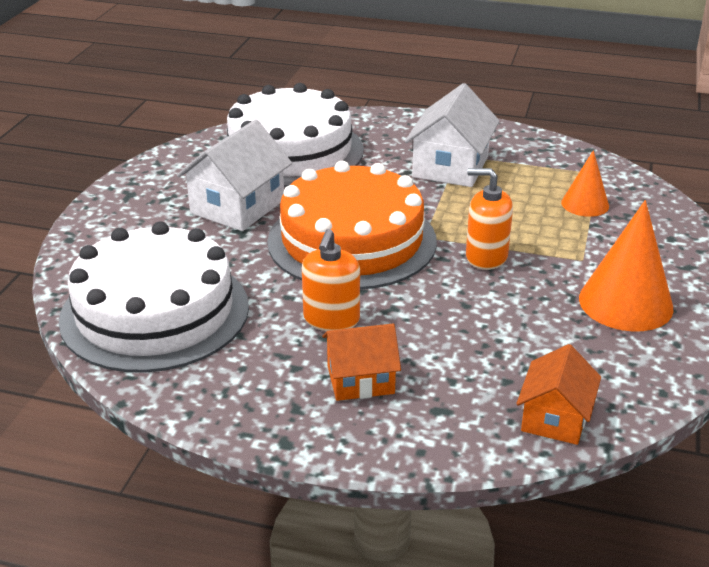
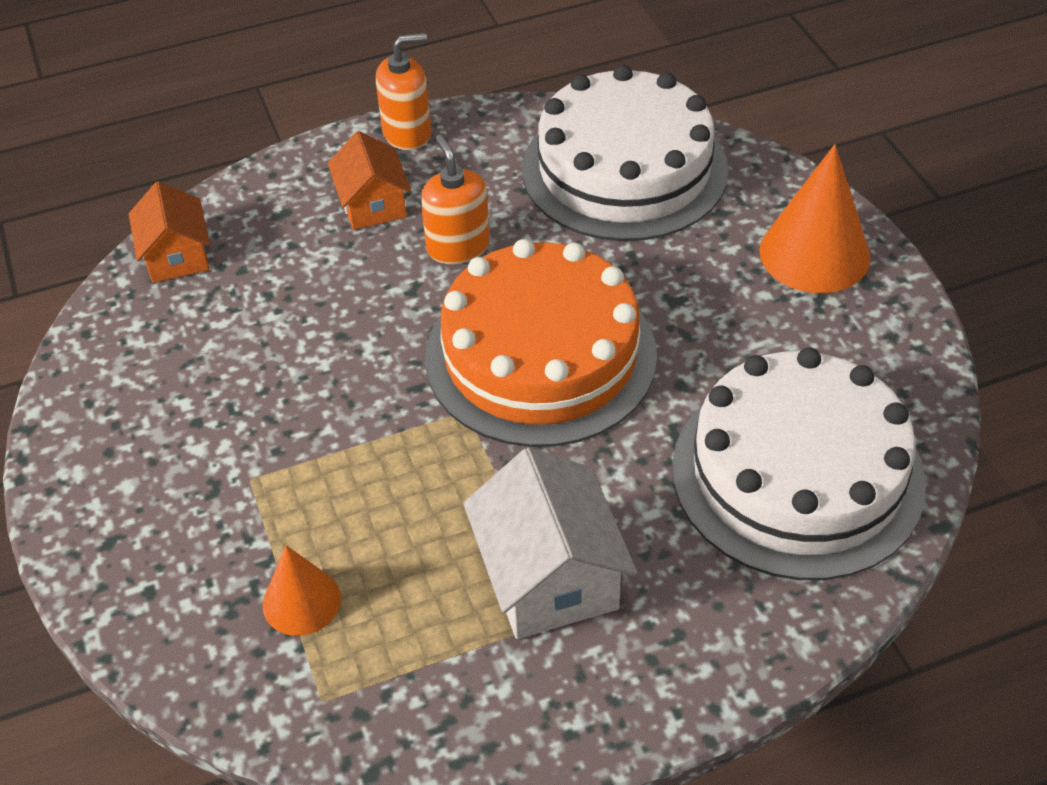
camera: 145 degrees right, 15 degrees up
white house [177,119,292,231] -> none
orange house [322,324,401,401] -> orange house turned 60 degrees counterclockwise [328,131,411,230]
orange soap dispenser [466,168,513,270] -> orange soap dispenser moved to [376,33,431,150]
orange cone [579,200,674,331] -> orange cone moved to [759,144,871,293]

